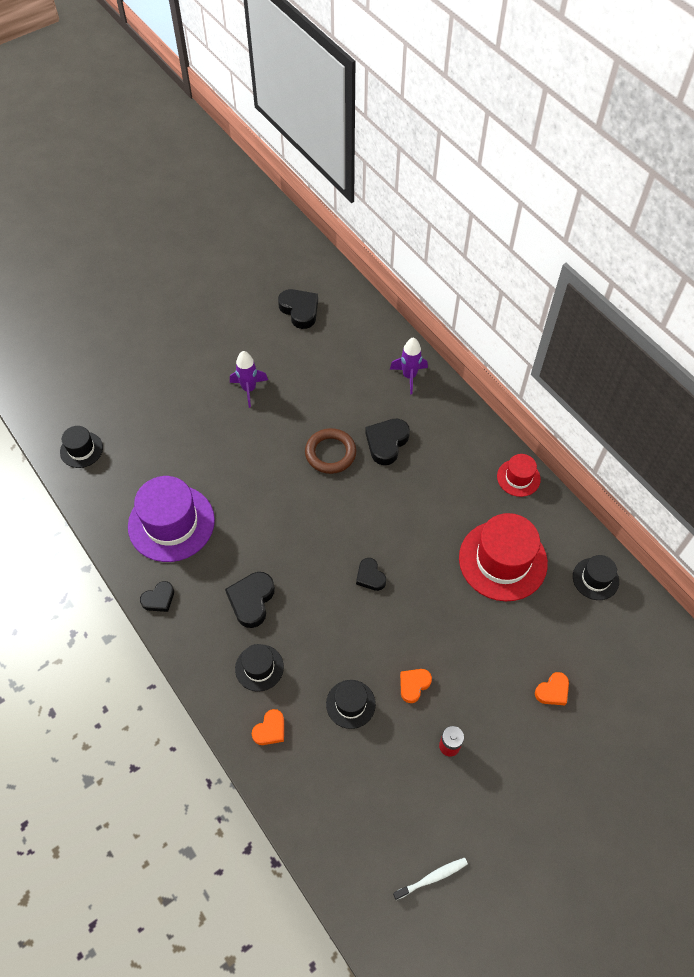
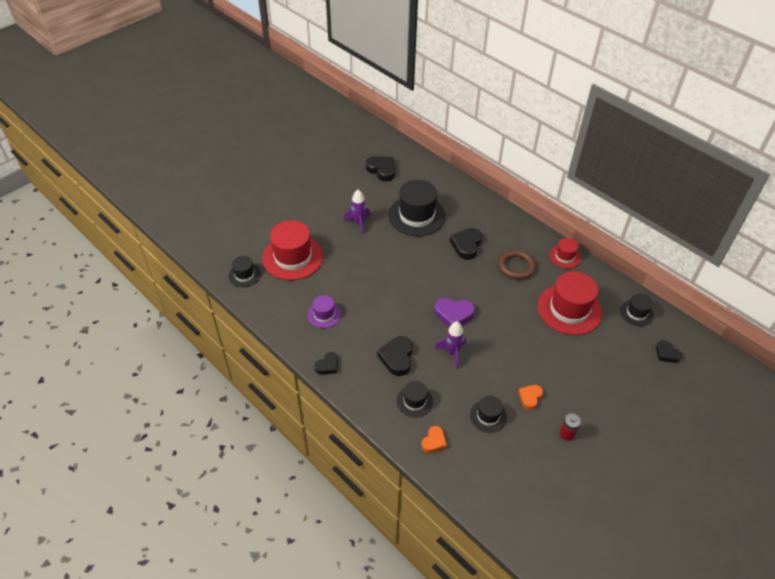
camera: 10 degrees left, 10 degrees down
purple hat [128,476,215,562] -> purple hat [308,295,341,328], size x0.52
brown ring [305,428,356,474] -> brown ring moved to [498,249,536,280]
black heart [356,558,386,591] -> black heart moved to [656,340,682,363]
purple rocket [390,337,428,394] -> purple rocket moved to [435,321,466,368]
white toothbrush [393,858,468,900] -> none
orange heart [535,672,569,705] -> none
none -> red hat [262,220,323,280]
none -> black hat [388,180,446,236]
none -> purple heart [434,298,475,327]

